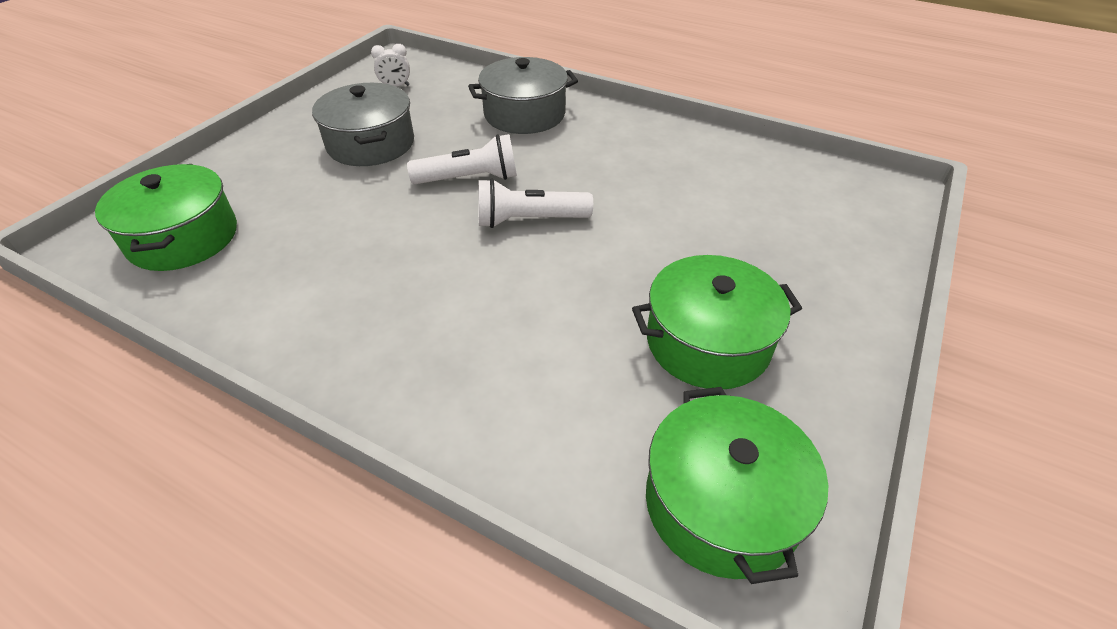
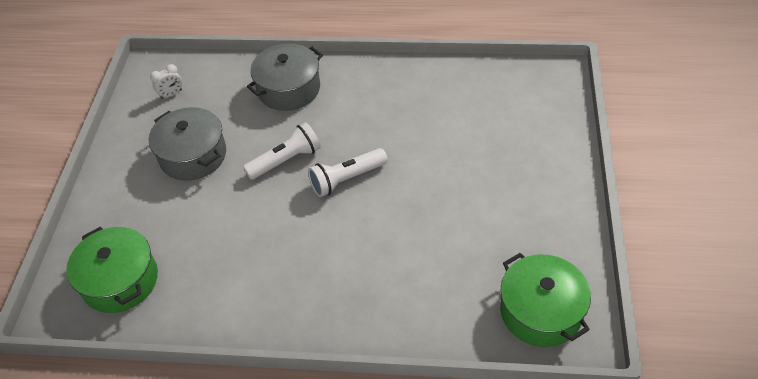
camera: 20 degrees left, 5 degrees up
green pot [632,255,802,389] -> none

